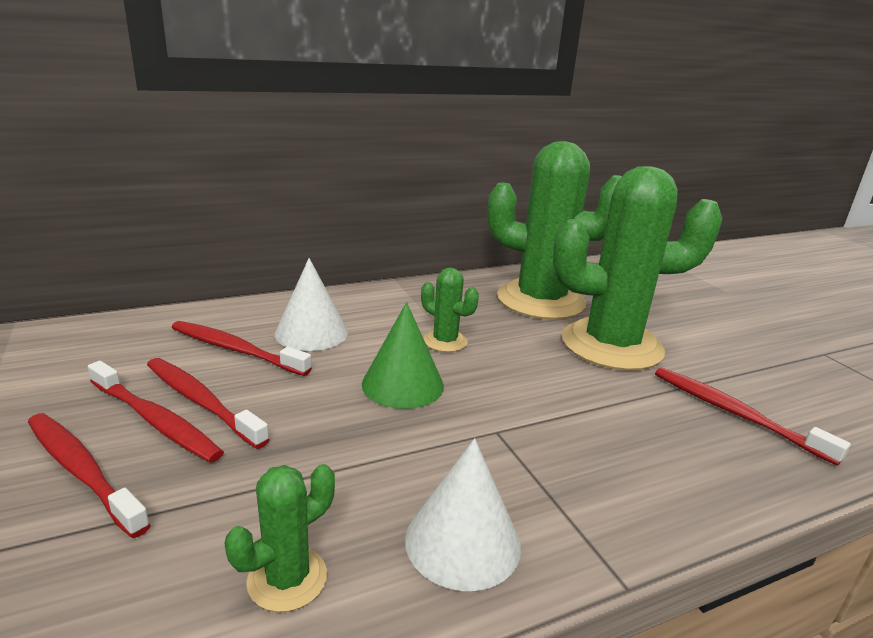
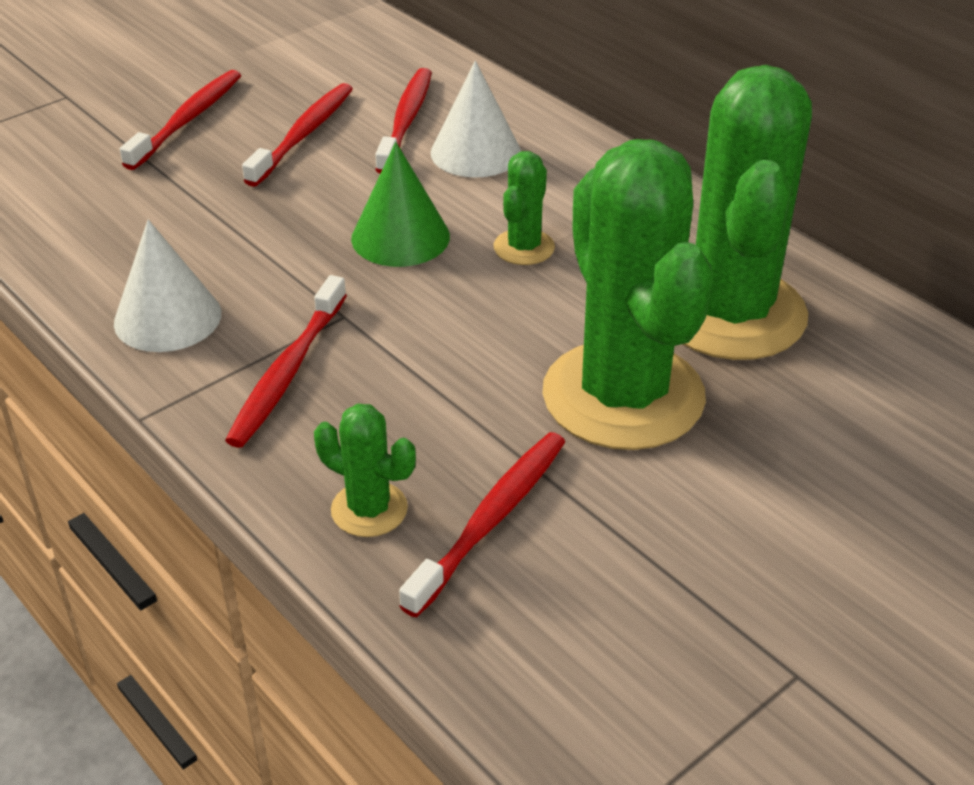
camera: 75 degrees right, 15 degrees up
red toothbrush [88,361,224,463] -> red toothbrush moved to [225,275,347,448]
green cactus [224,464,335,612] -> green cactus moved to [314,404,416,537]

